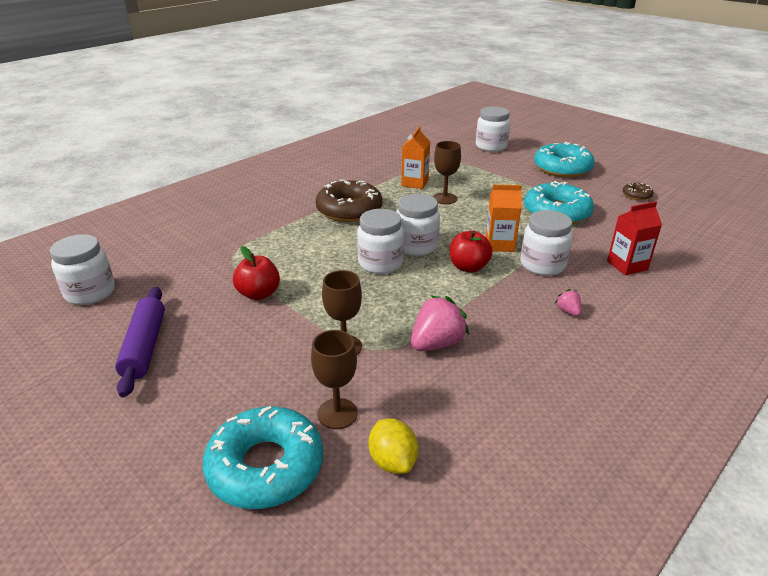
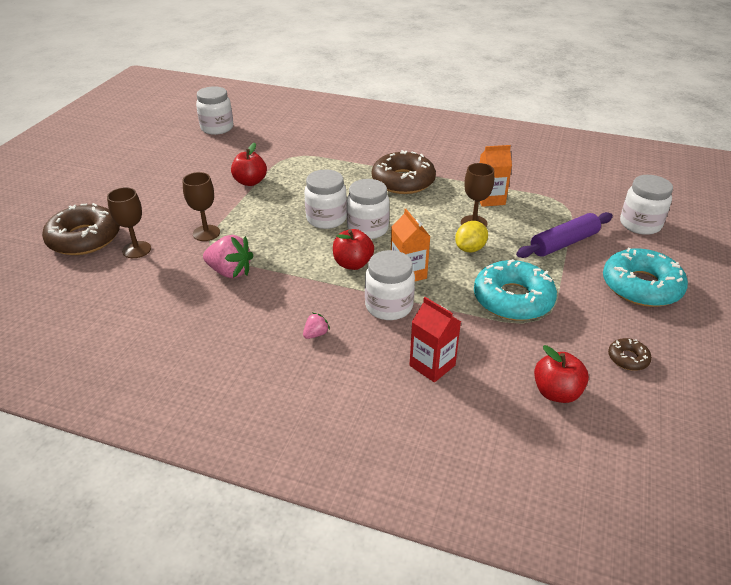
camera: 65 degrees right, 5 degrees up
purple rolling pin [115,287,165,397] -> purple rolling pin moved to [516,212,613,258]
turquoise donut [203,406,323,509] -> brown donut [42,203,120,255]
yellow lemon [369,419,418,474] -> yellow lemon moved to [455,221,488,252]
none -> red apple [534,345,589,403]

